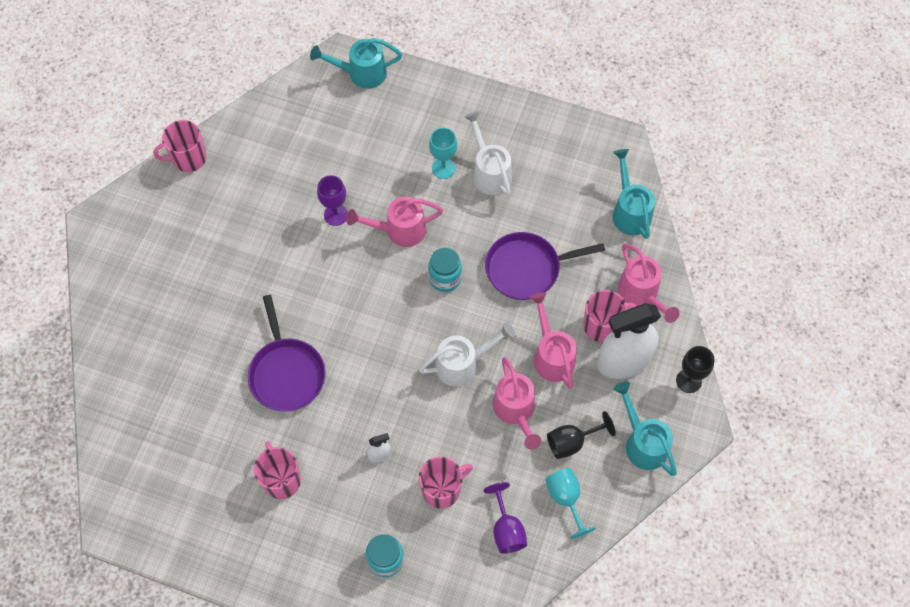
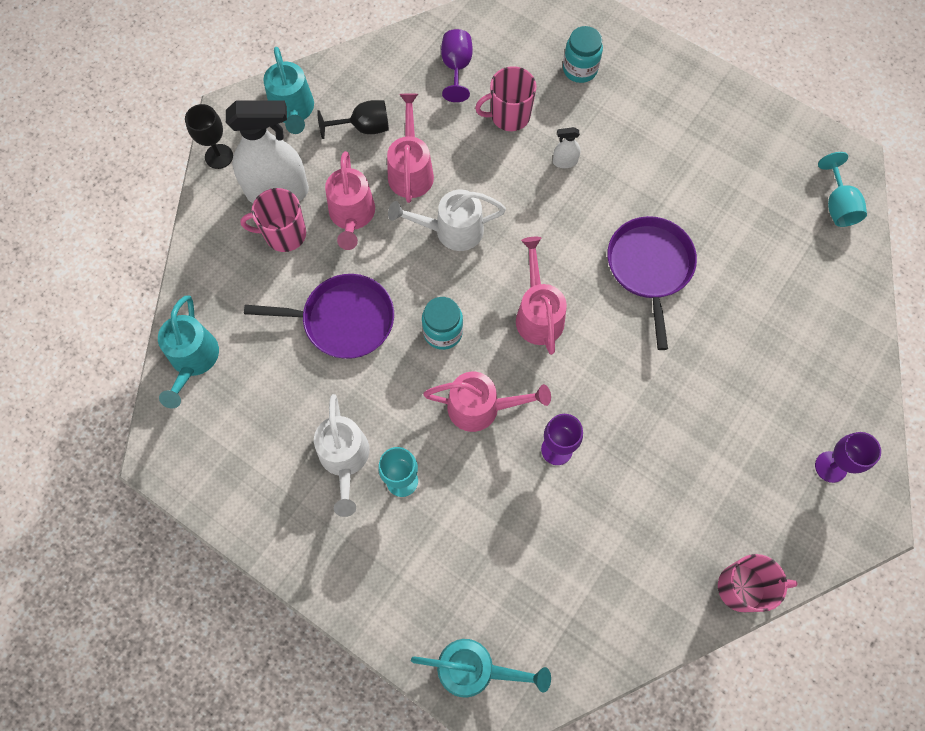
camera: 165 degrees left, 5 degrees up
pink mug [254,441,301,499] -> none
turquoise goblet [545,468,596,539] -> turquoise goblet moved to [818,152,867,227]
pink watering can [618,244,680,323] -> pink watering can moved to [516,237,567,355]
none -> purple goblet [815,432,881,483]

